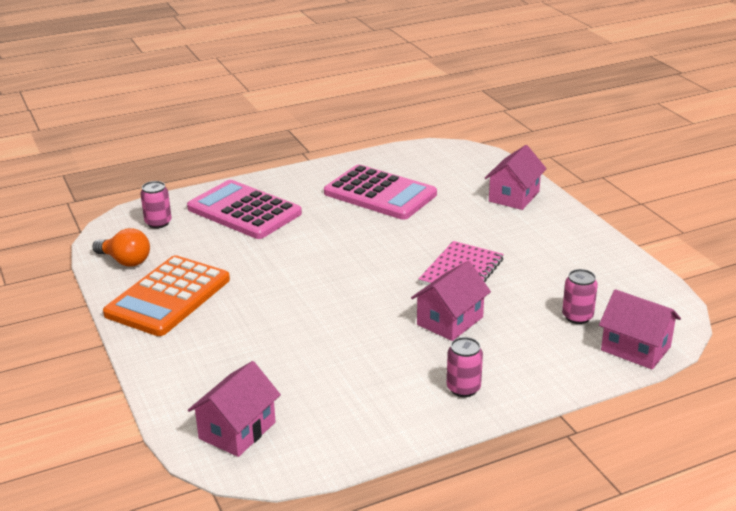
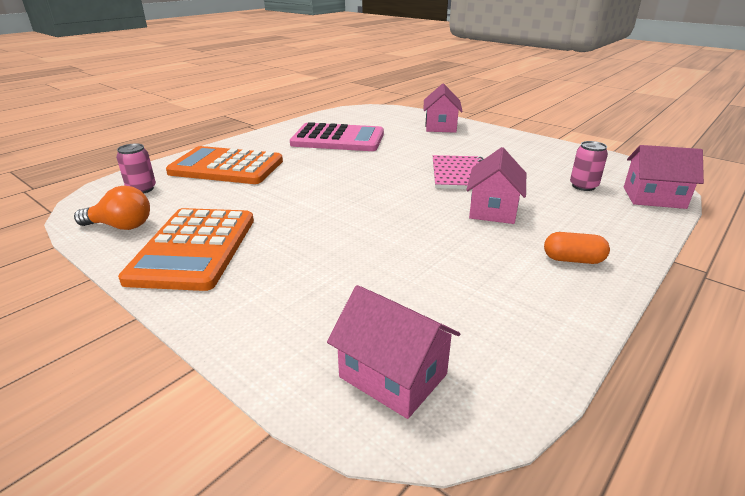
camera: 25 degrees left, 0 degrees up
pink calculator [187,180,302,239] -> orange calculator [166,146,283,184]
pink house [188,361,281,457] -> pink house turned 60 degrees counterclockwise [327,285,460,419]
pink can [447,337,483,397] -> orange capsule [544,232,610,264]

